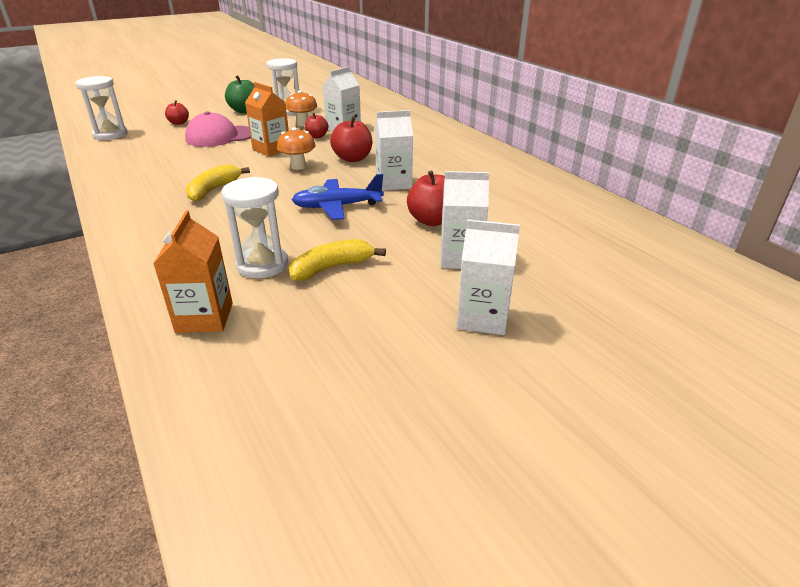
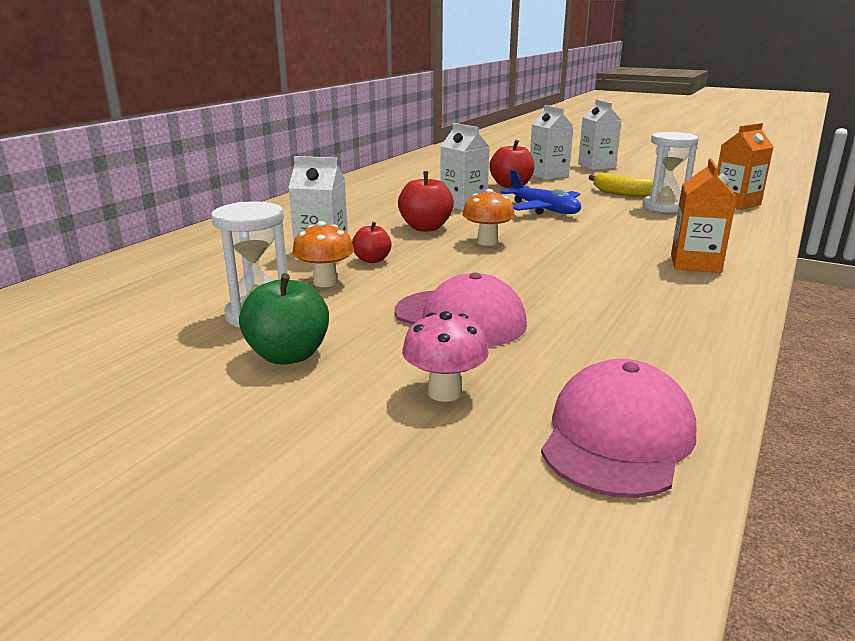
camera: 120 degrees left, 10 degrees down
white hourglass [75,76,128,140] -> pink cap [541,359,696,498]
red apple [165,100,189,125] -> pink mushroom [402,311,489,402]
yellow banana [185,164,250,202] -> none
orange carton [245,82,289,156] -> orange carton moved to [671,158,737,273]

